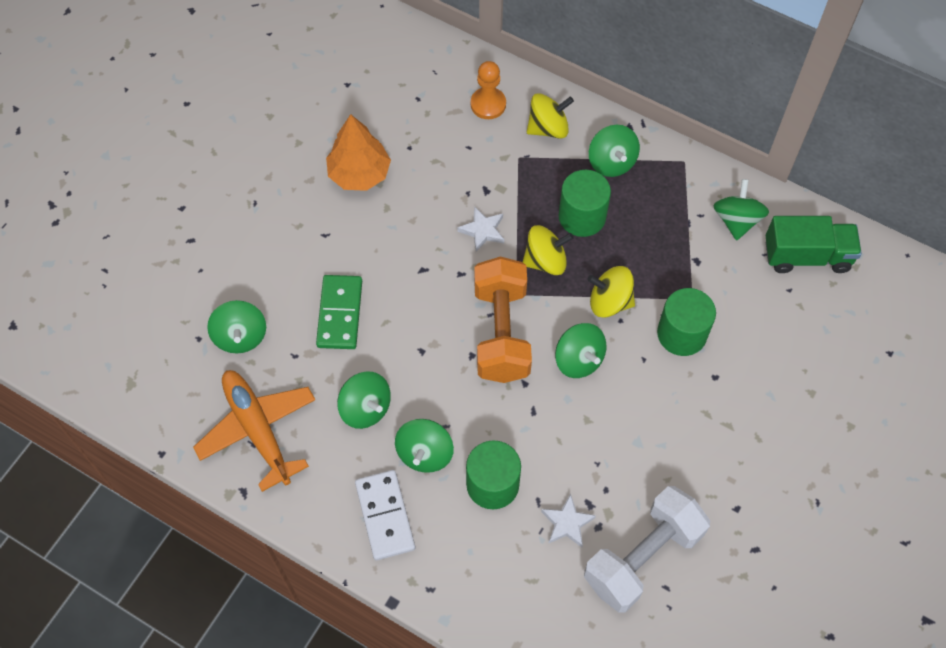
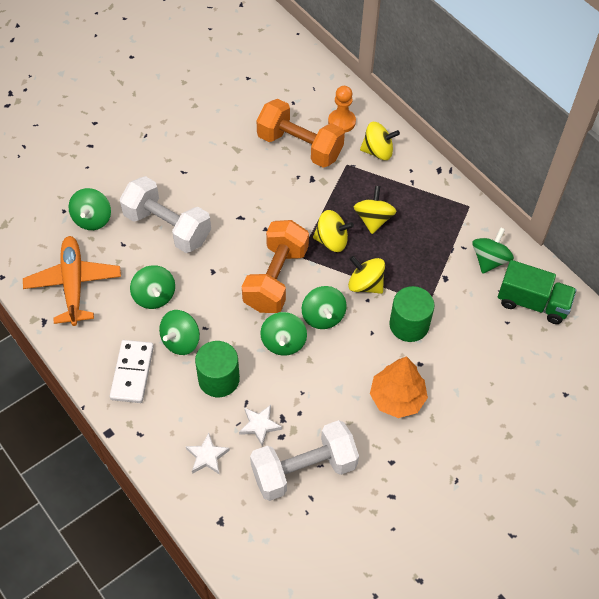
camera: 20 degrees right, 5 degrees down
green domino [316,275,362,349] -> white dumbbell [120,176,211,253]
orange tree [326,114,391,191] -> orange tree moved to [370,356,428,418]
white star [457,206,504,252] -> white star moved to [186,433,230,475]
green cylinder [558,170,611,237] -> yellow spinning top [354,186,397,234]
green spinning top [589,124,640,177] -> green spinning top moved to [260,312,307,356]
none -> orange dumbbell [257,99,345,168]

